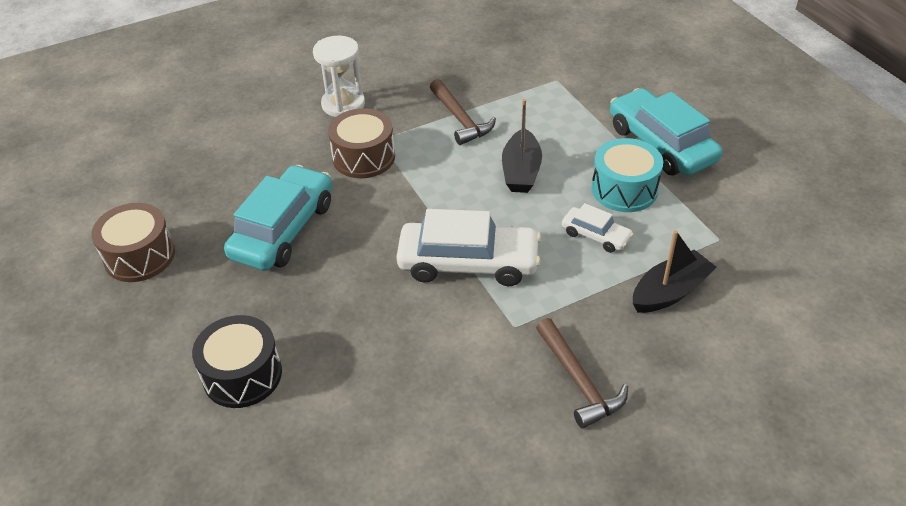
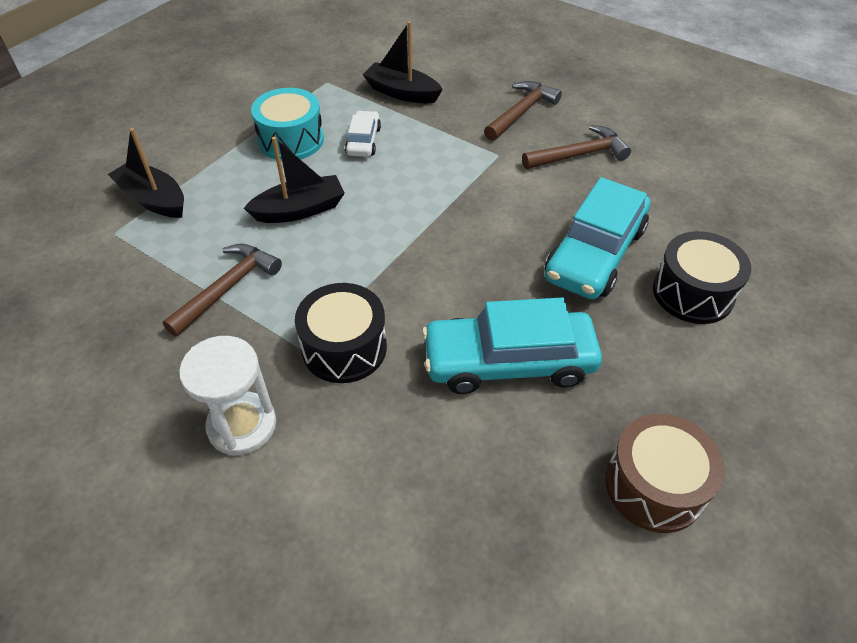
camera: 120 degrees left, 5 degrees up
brown drum [328,108,395,178] -> black drum [295,283,387,383]
white car [396,209,541,286] -> none
turquoise car [610,88,722,176] -> turquoise car moved to [545,177,650,299]
none -> black boat [108,128,184,218]
none -> brown hammer [522,125,631,169]

